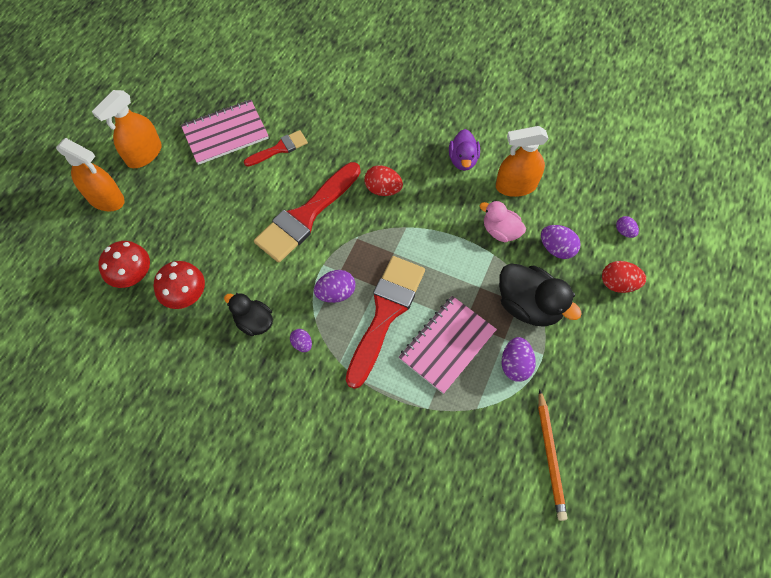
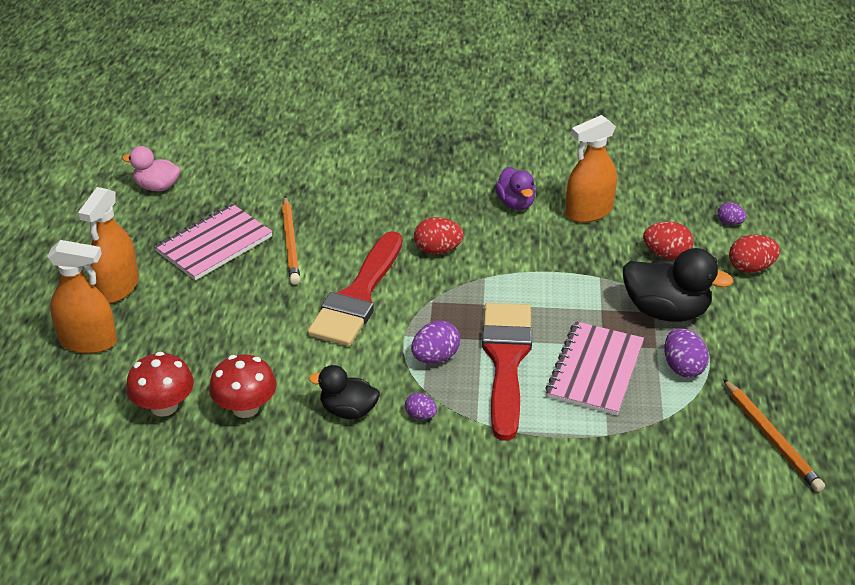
camera: 20 degrees left, 25 degrees down
red brush [244,130,308,167] -> orange pencil [282,196,300,285]
pink duck [480,201,526,242] -> pink duck moved to [122,146,180,191]
purple egg [541,225,581,259] -> red egg [643,222,694,259]

